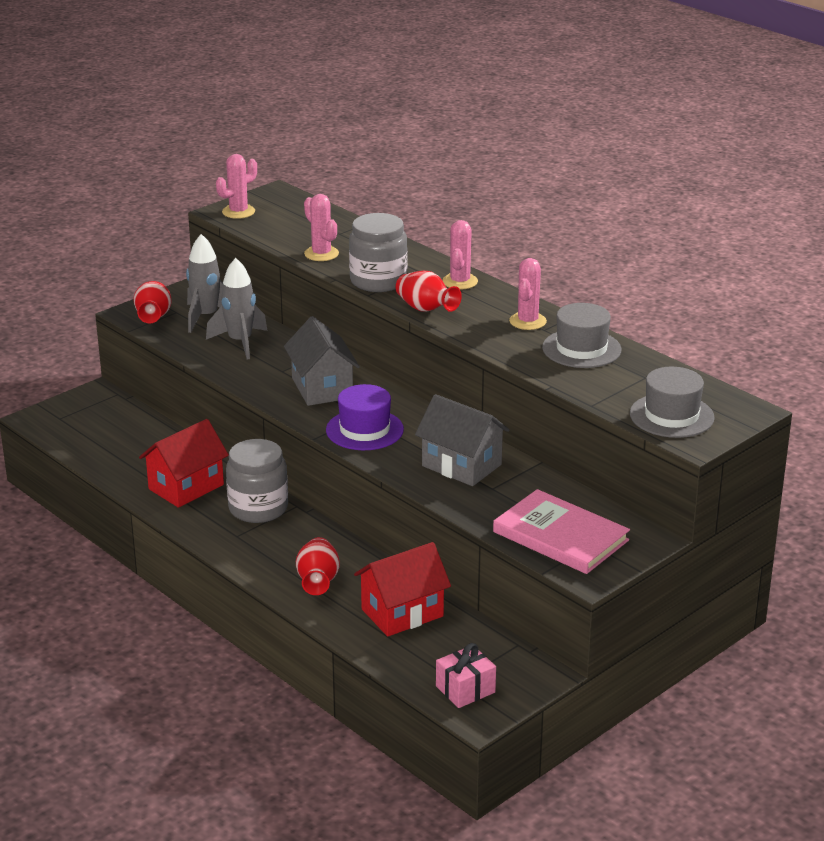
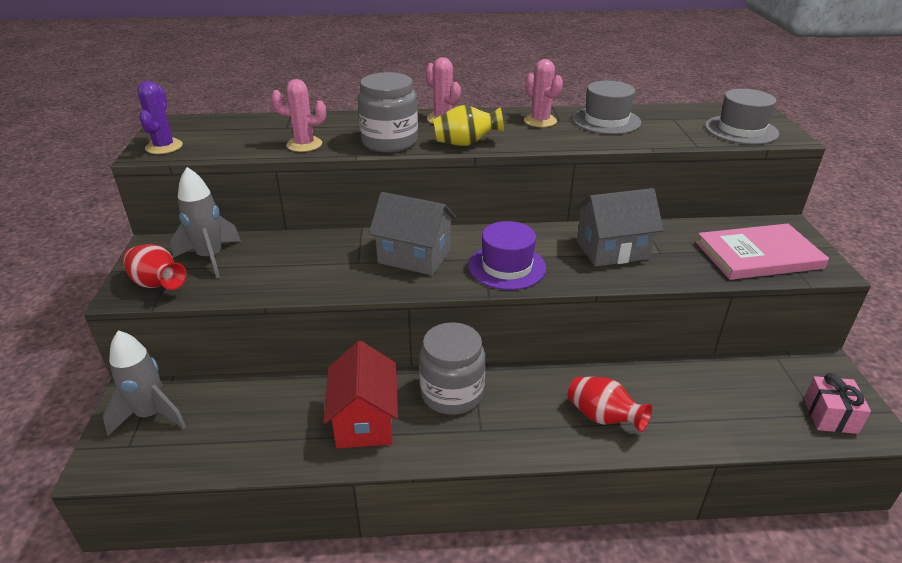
camera: 50 degrees left, 5 degrees up
grey rocket [206,258,267,359] -> grey rocket moved to [103,331,186,436]
pink cactus [216,154,257,219] -> purple cactus [137,81,183,154]
red house [354,542,451,637] -> none
red vase [396,271,462,312] -> yellow vase [433,105,504,146]

